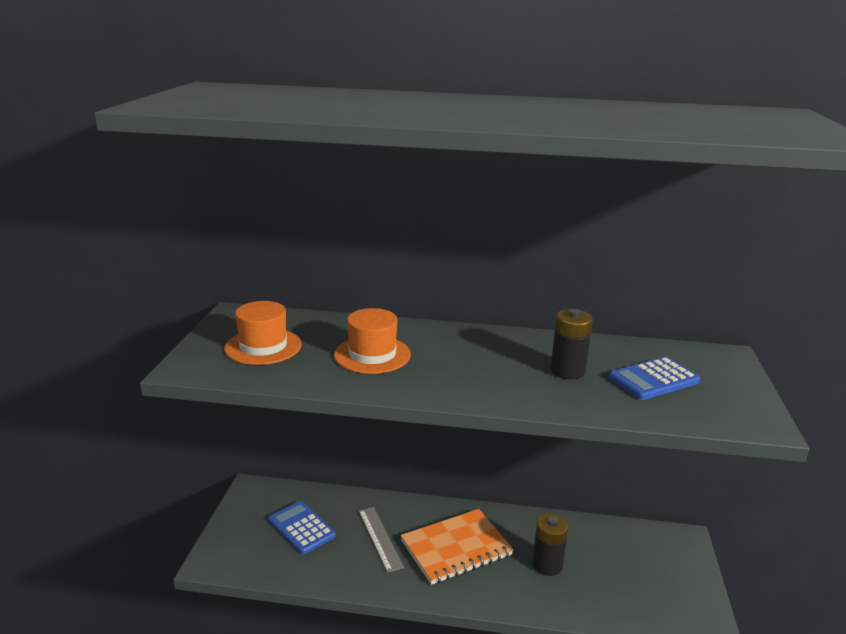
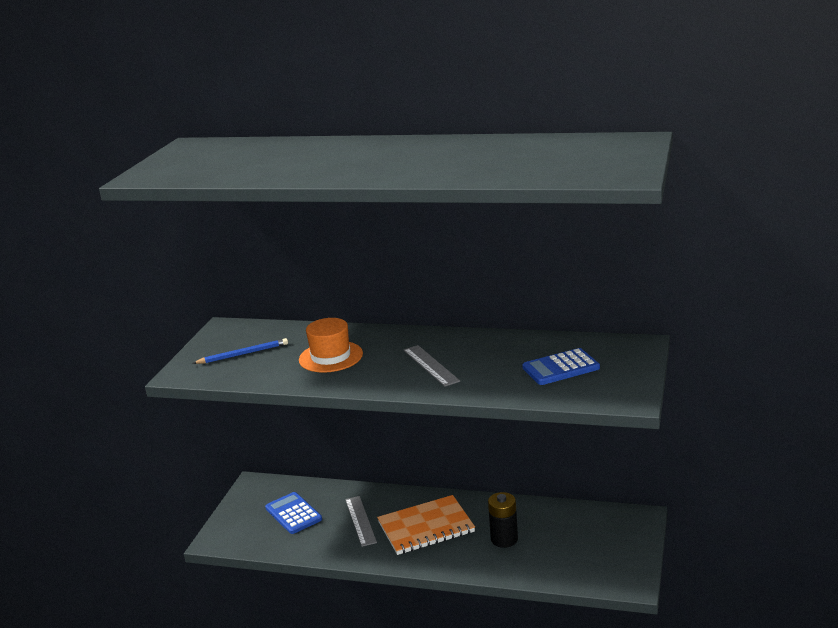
camera: 10 degrees right, 0 degrees up
orange hat [224,301,302,365] -> blue pencil [193,338,288,364]
black battery [551,309,593,379] -> none
none -> grey ruler [404,345,460,387]

